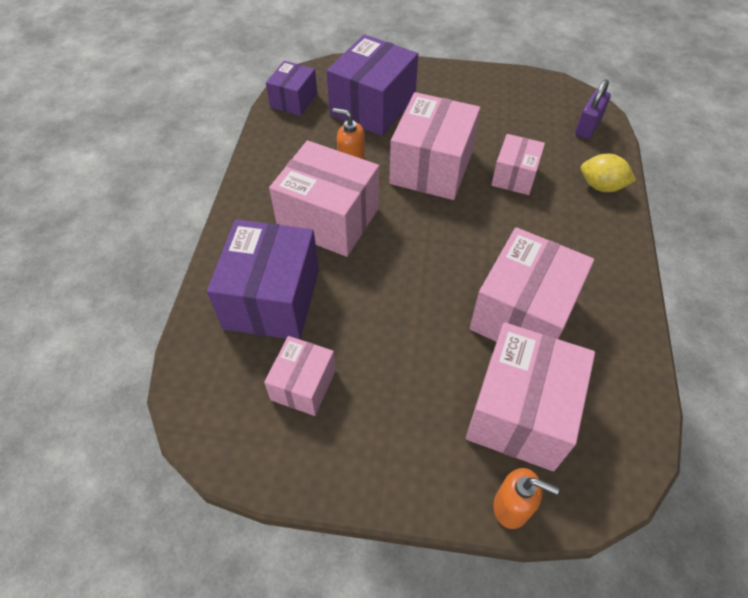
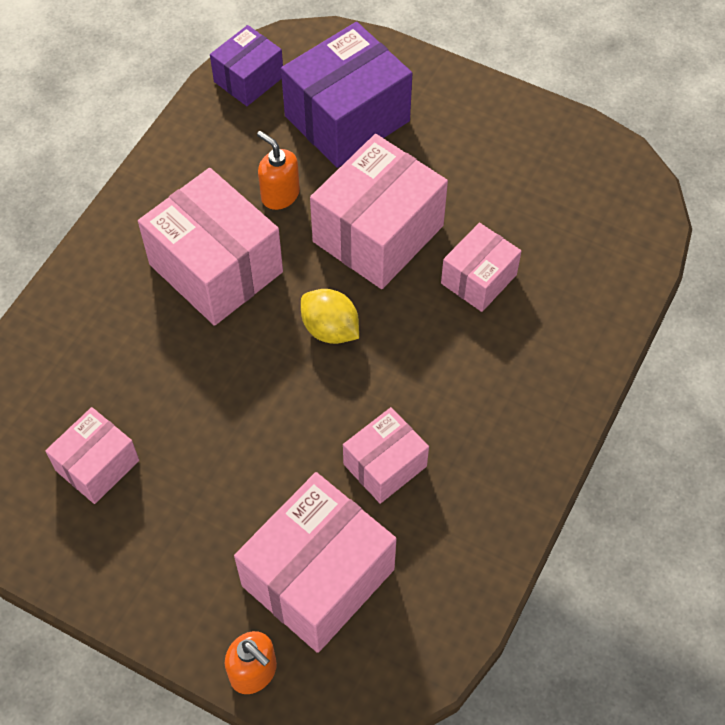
camera: 20 degrees right, 5 degrees up
purple box [207,219,319,339] -> none
pink box [470,227,594,342] -> pink box [343,407,429,504], size x0.57
purple padlock [575,79,611,139] -> none
yellow lemon [581,154,636,192] -> yellow lemon moved to [301,289,359,344]

